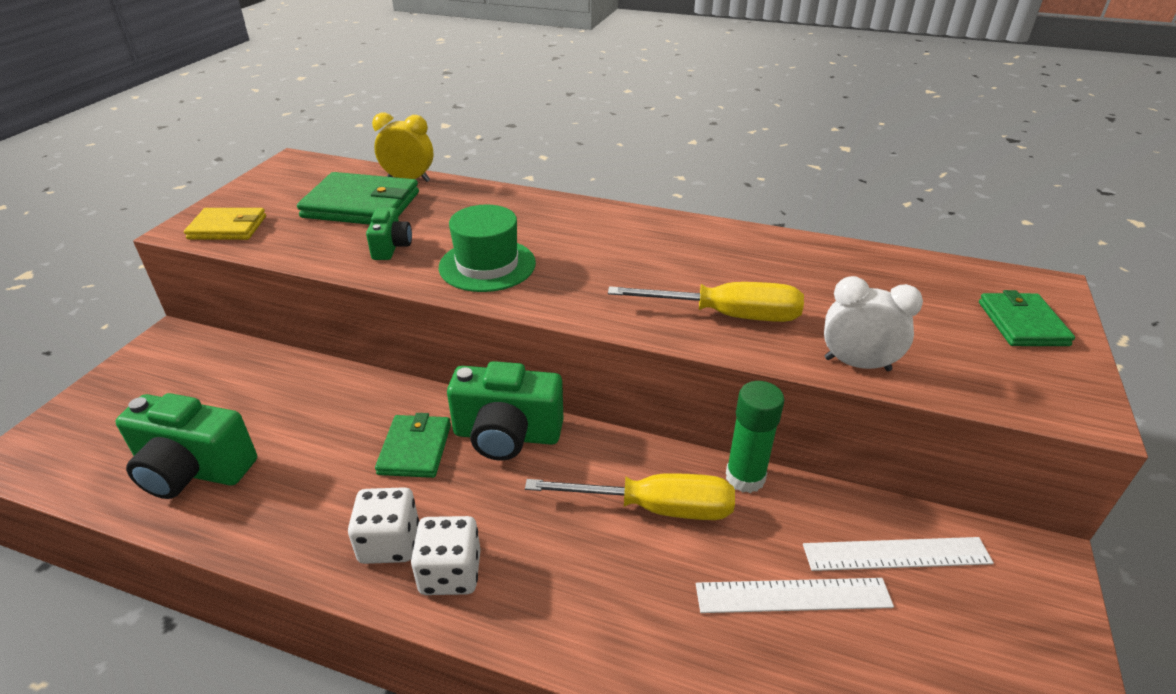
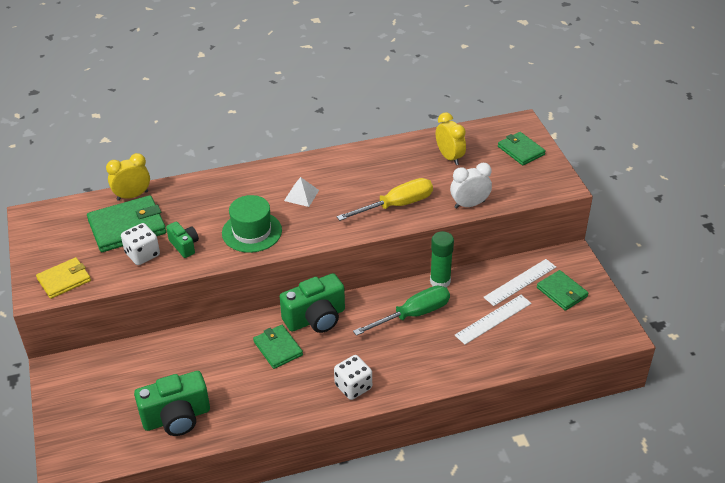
camera: 35 degrees left, 5 degrees up
white dice [348,487,419,564] -> white dice moved to [121,223,160,265]
yellow screwdriver [525,473,735,520] -> green screwdriver [353,286,450,336]
none -> white pyramid [284,177,319,207]
none -> yellow clock [436,112,466,165]
none -> green wallet [537,270,589,311]

